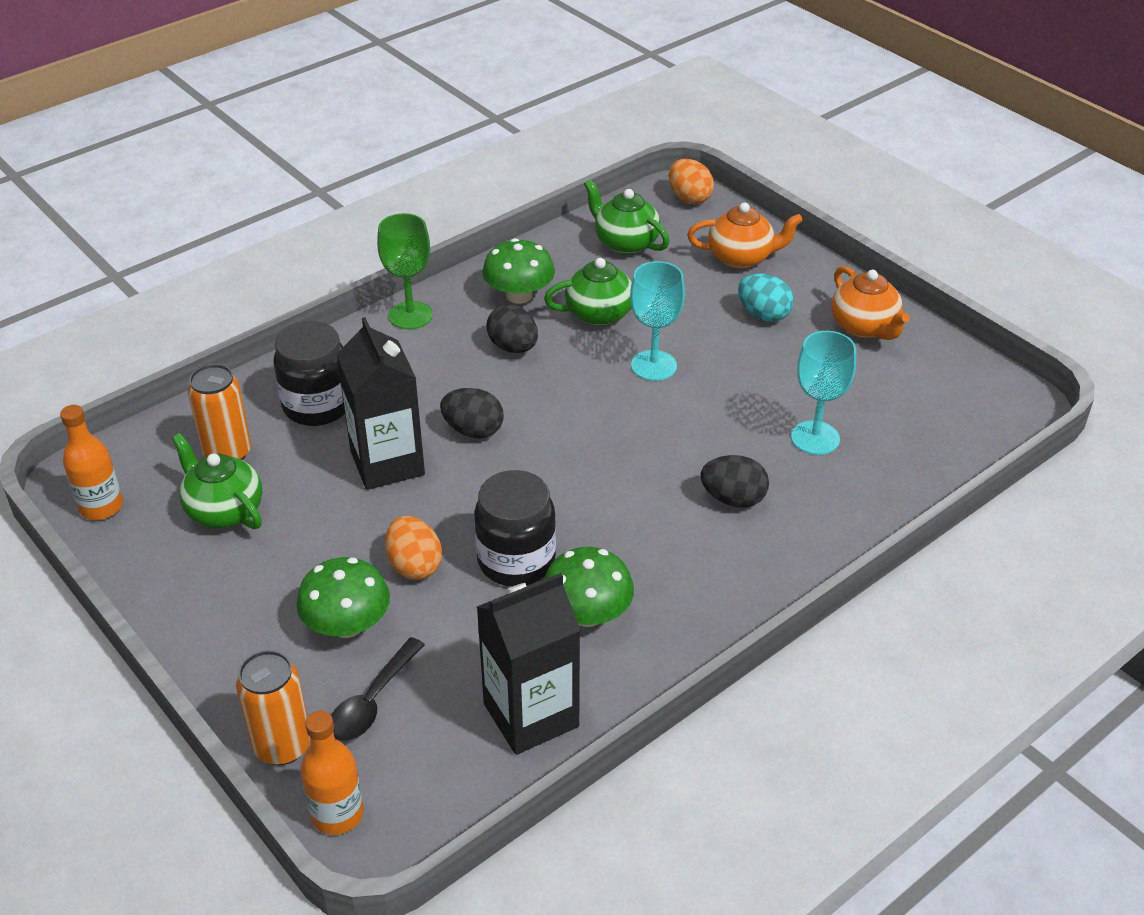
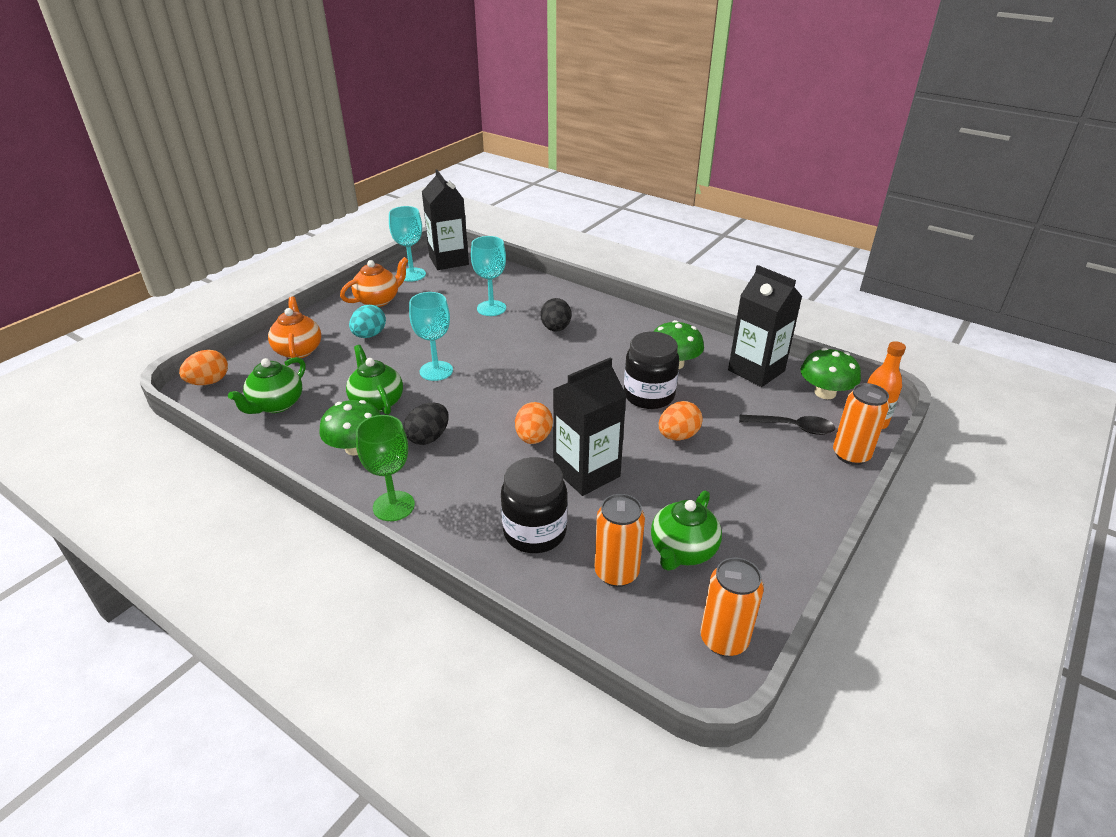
camera: 105 degrees left, 5 degrees down
orange bottle [60,405,123,520] -> orange can [700,557,764,656]
green mushroom [296,557,390,638] -> green mushroom moved to [800,348,861,399]
black egg [440,388,504,438] -> orange egg [515,402,553,444]
none -> turquoise goblet [389,206,426,281]
none -> black carton [422,170,469,270]

